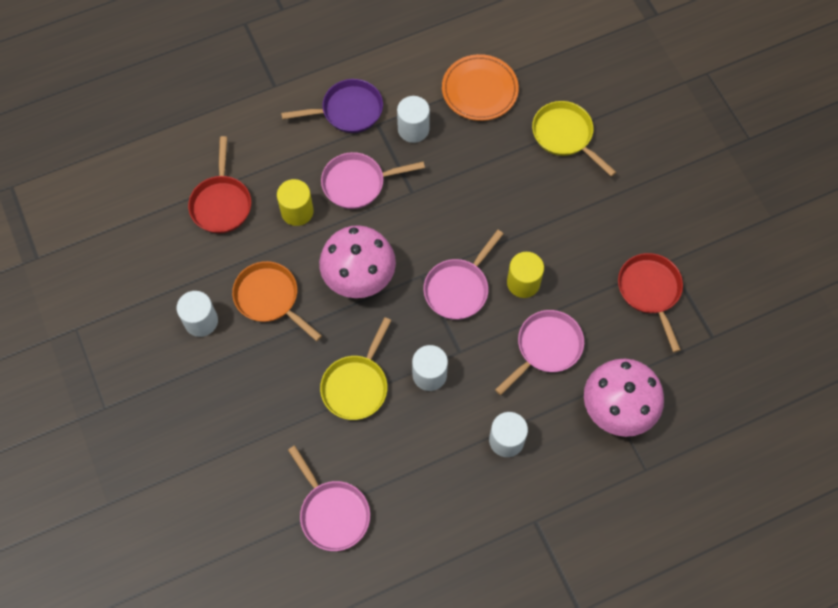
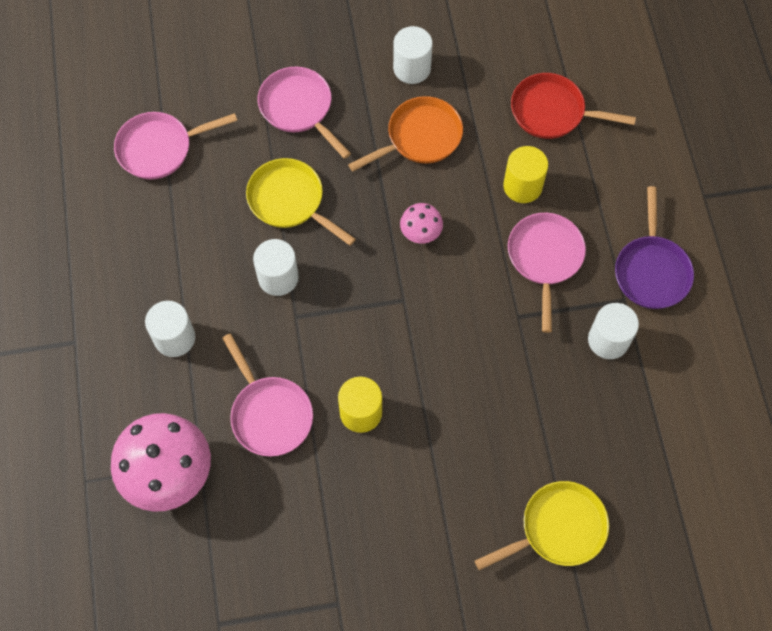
camera: 105 degrees right, 0 degrees up
pink mushroom [319,225,396,298] -> pink mushroom [400,203,443,244], size x0.48
pink pan [423,230,503,320] -> pink pan moved to [258,67,351,159]
orange plate [442,54,519,121] -> none
red pan [618,253,683,352] -> none

